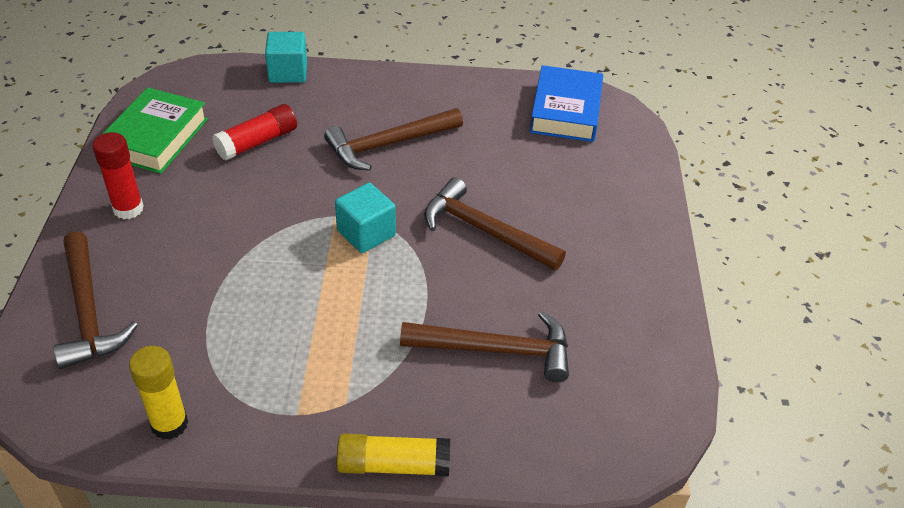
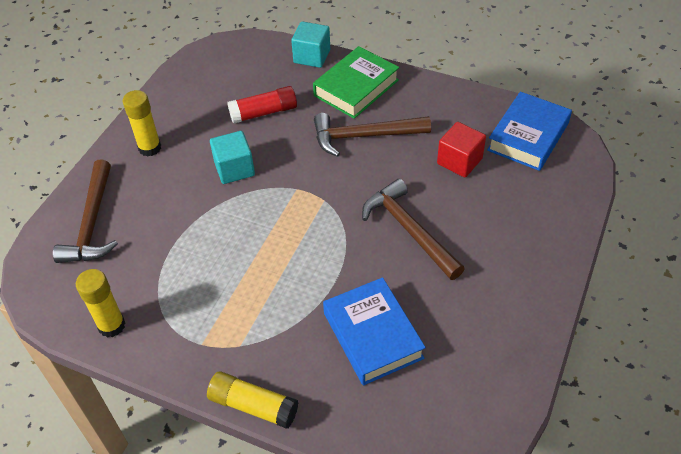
camera: 25 degrees right, 5 degrees up
red glue stick [92,132,144,219] -> yellow glue stick [123,90,161,157]
green book [102,87,208,174] -> green book moved to [313,46,399,119]
turquoise cube [335,183,396,253] -> turquoise cube moved to [210,131,255,184]
brown hammer [400,311,569,382] -> blue book [323,277,426,385]
none -> red cube [437,122,486,178]

